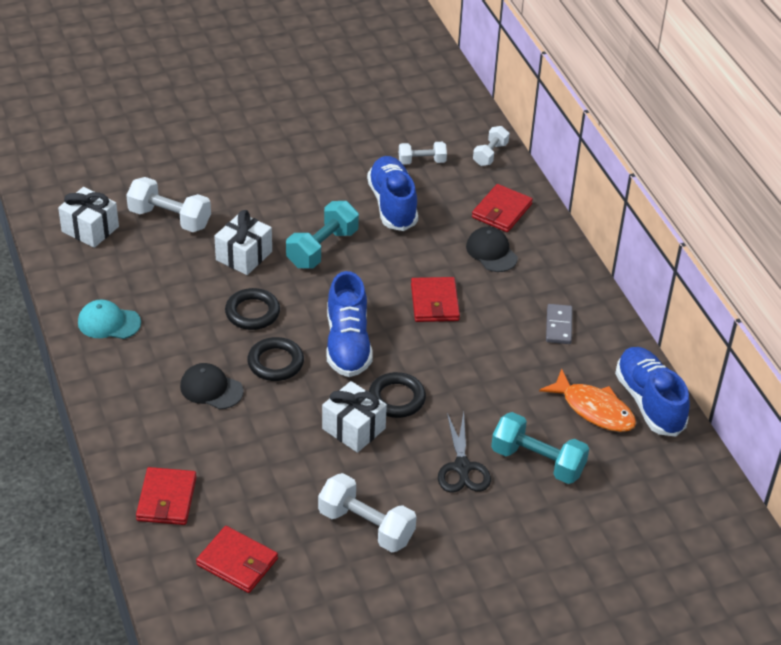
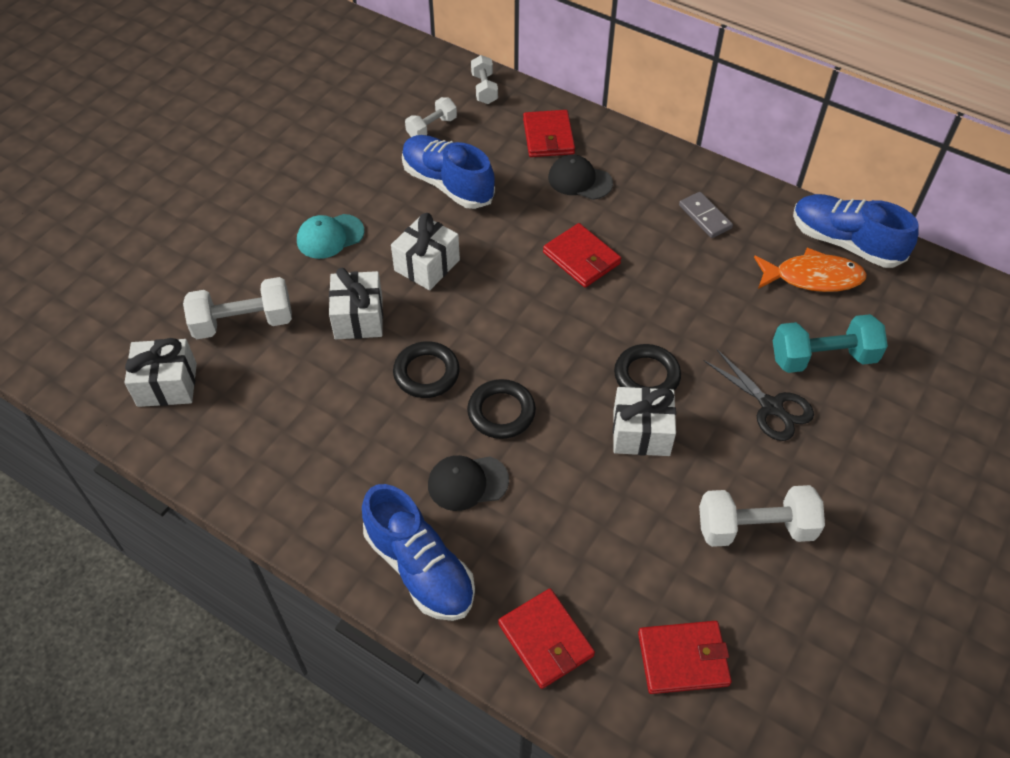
camera: 35 degrees left, 10 degrees up
turquoise cap [78,300,141,339] -> turquoise cap moved to [297,214,364,259]
turquoise dumbbell [286,201,359,268] -> white gift [391,213,460,290]
blue shoe [327,271,373,377] -> blue shoe moved to [362,484,475,621]

